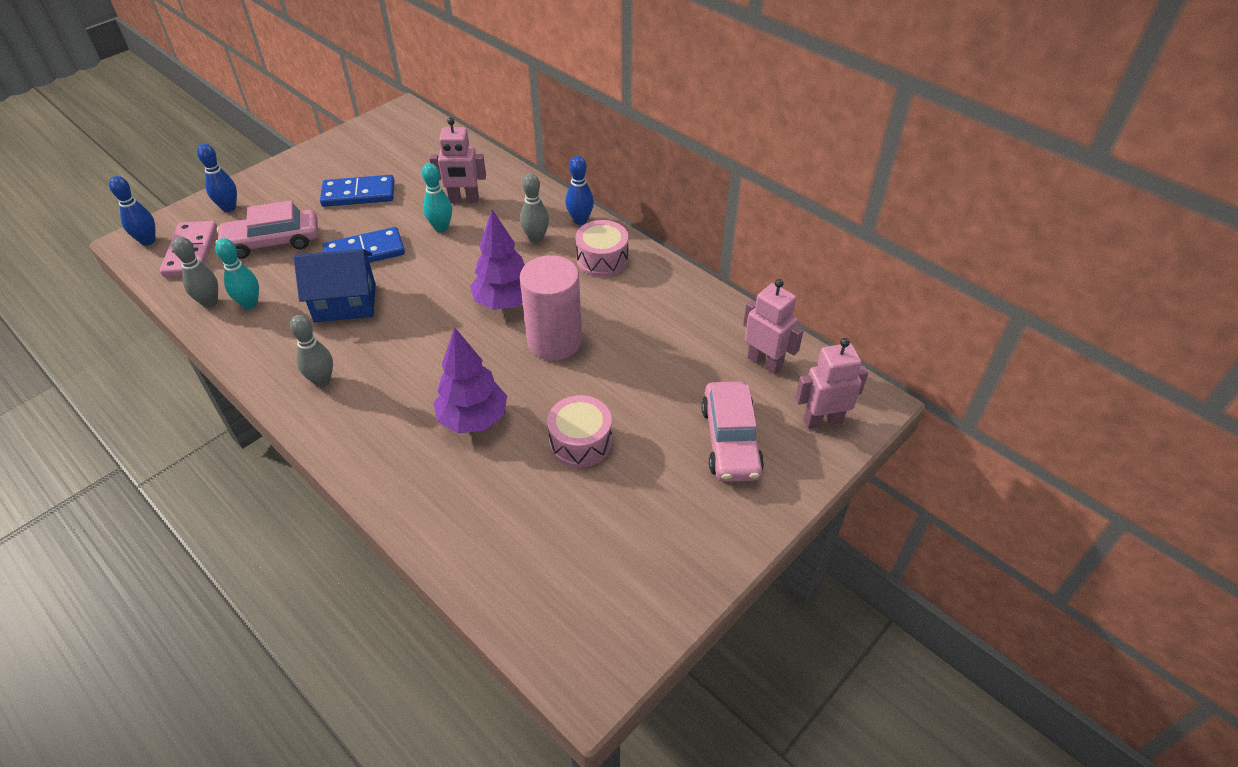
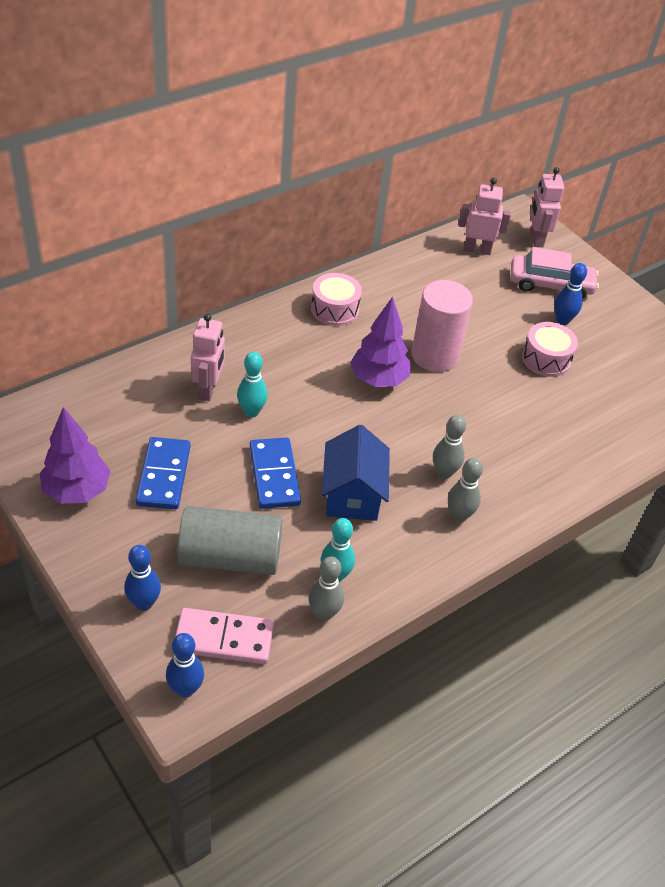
camera: 85 degrees left, 0 degrees up
pink car [216,200,318,259] -> grey cylinder [177,506,283,575]
purple tree [433,327,507,433] -> purple tree moved to [39,407,110,504]
grey bowling pin [520,173,549,243] -> grey bowling pin moved to [433,415,466,479]
blue bowling pin [566,156,594,225] -> blue bowling pin moved to [554,263,587,325]
pink robot [743,279,804,374] -> pink robot turned 45 degrees clockwise [458,178,511,255]

